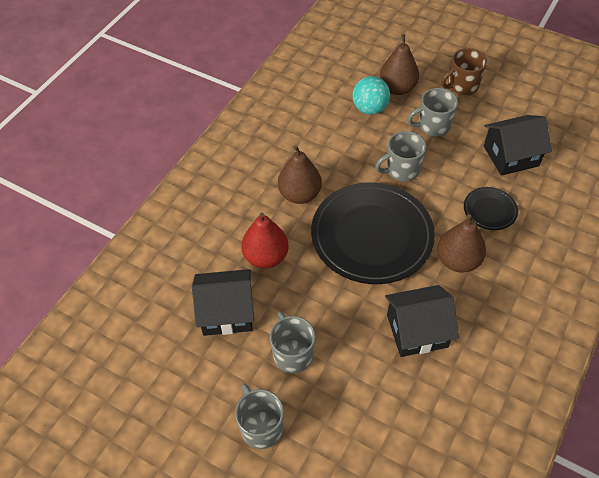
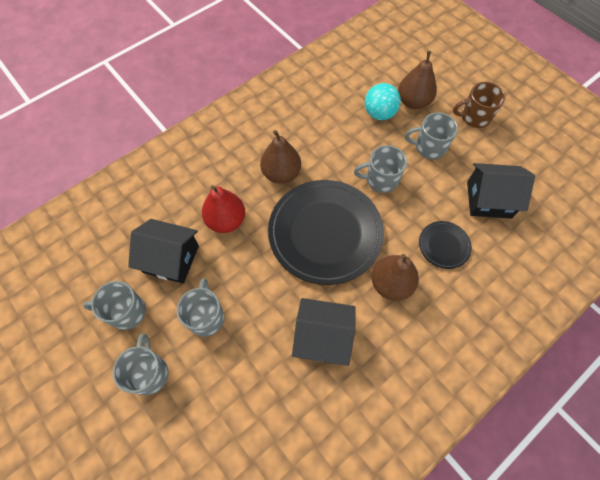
camera: 20 degrees right, 10 degrees up
none -> grey mug [83,281,146,330]

